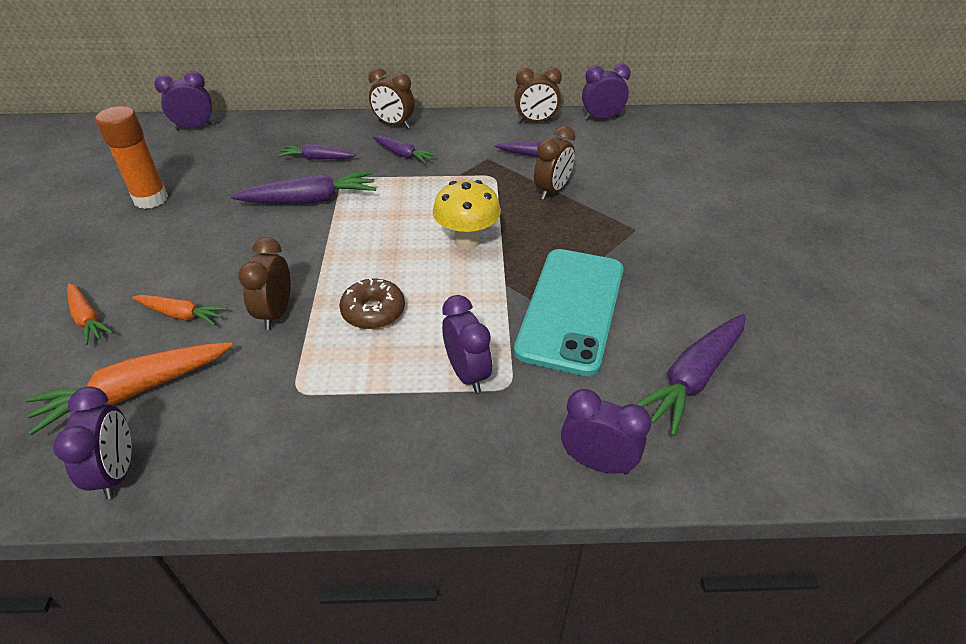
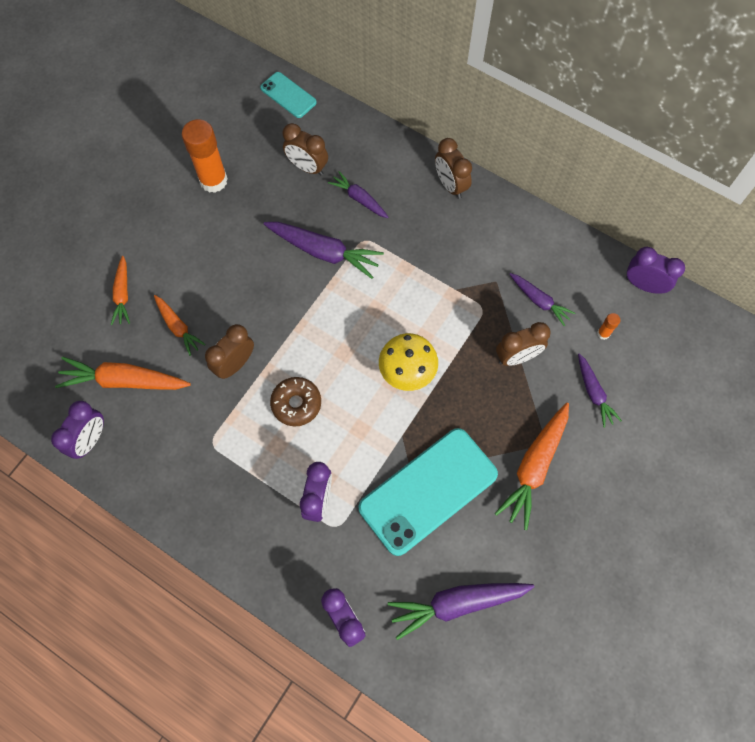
camera: 35 degrees right, 25 degrees up
purple clock [154,71,214,130] -> turquoise phone [260,72,317,118]
purple carrot [373,136,437,164] -> purple carrot moved to [578,353,622,428]
brown clock [514,67,562,123] -> brown clock moved to [283,123,328,176]
none -> orange carrot [495,403,569,530]
none -> orange glue stick [597,313,620,340]

